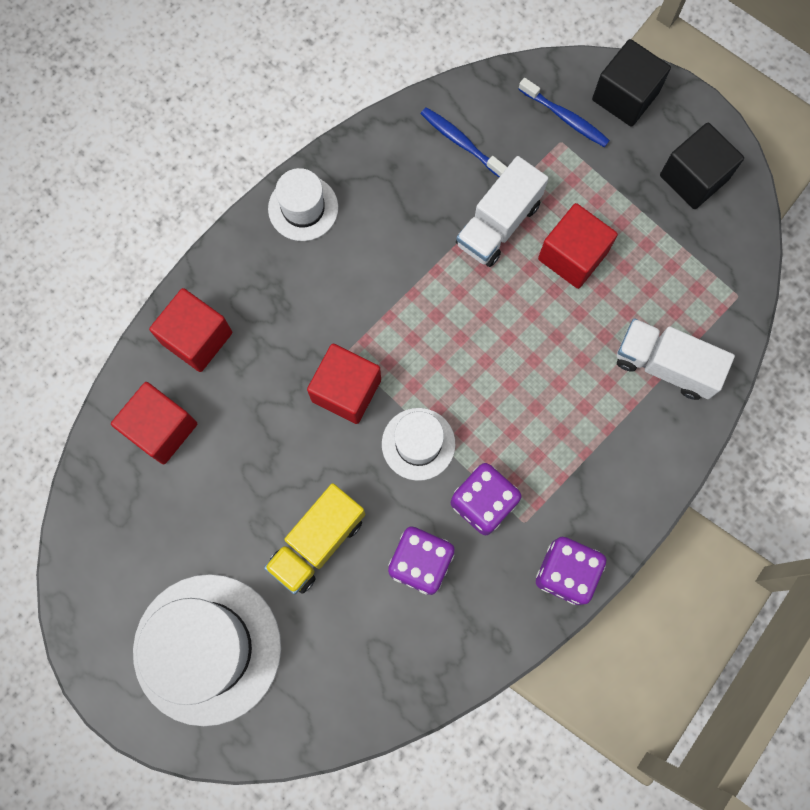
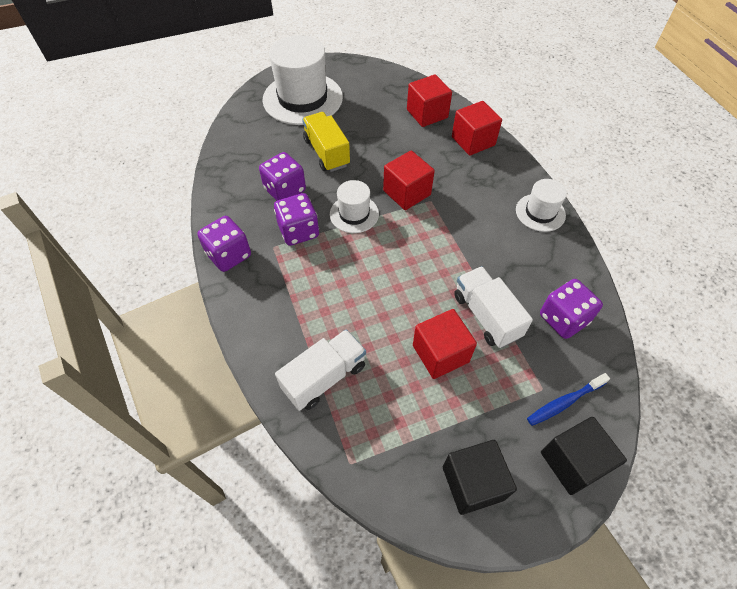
camera: 115 degrees right, 20 degrees down
blue toothbrush [421,107,507,177] -> purple dice [540,279,603,339]

